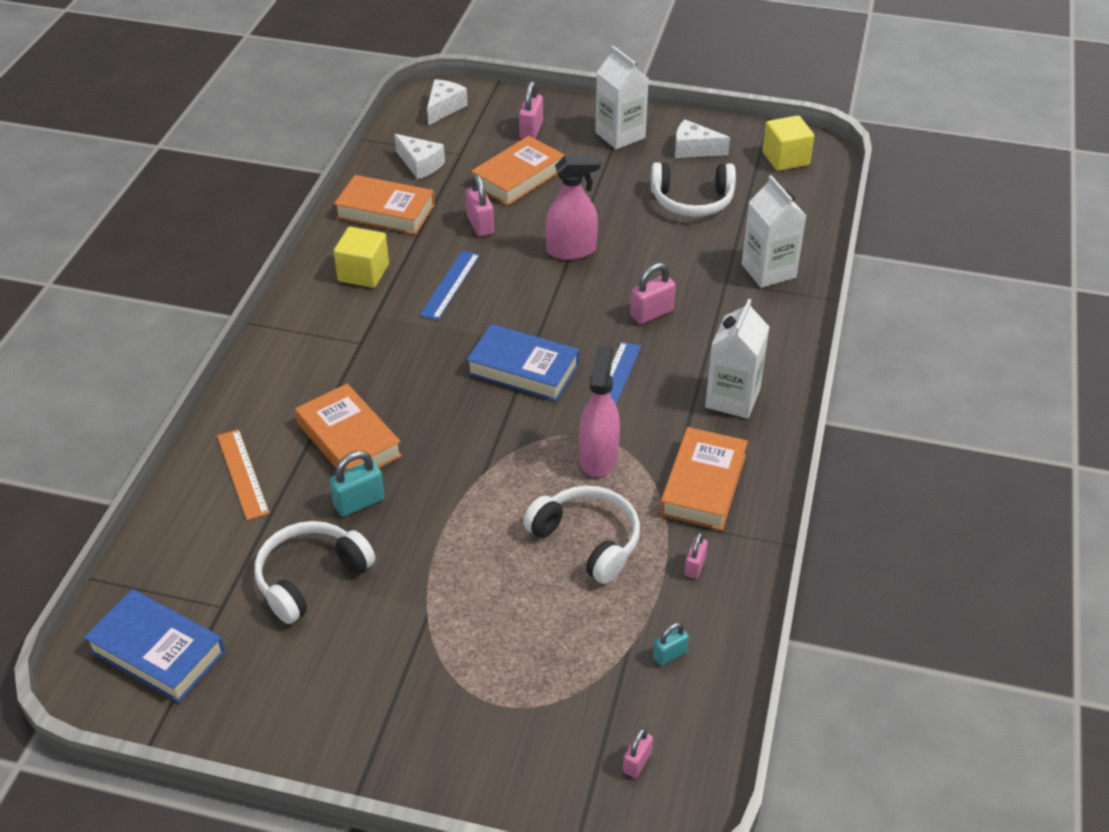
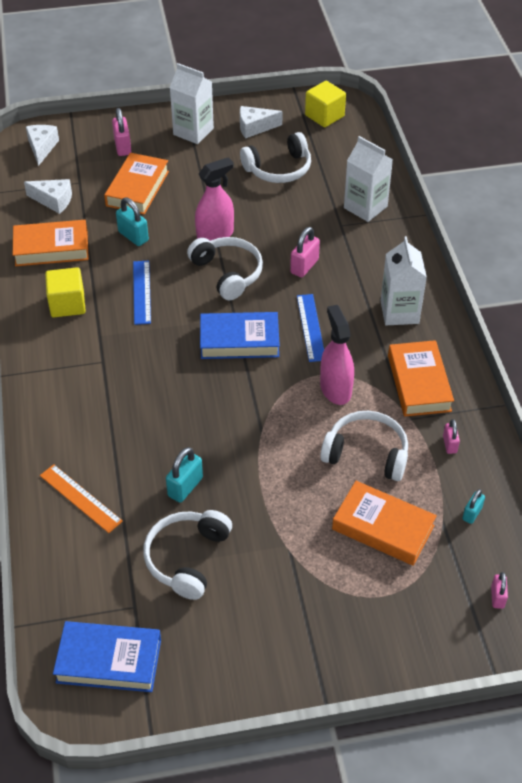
camera: 25 degrees left, 5 degrees up
orange book [295,383,402,471] -> orange book moved to [332,481,437,566]
pink padlock [465,174,494,237] -> turquoise padlock [116,197,149,246]
none -> white headphones [187,237,263,300]

